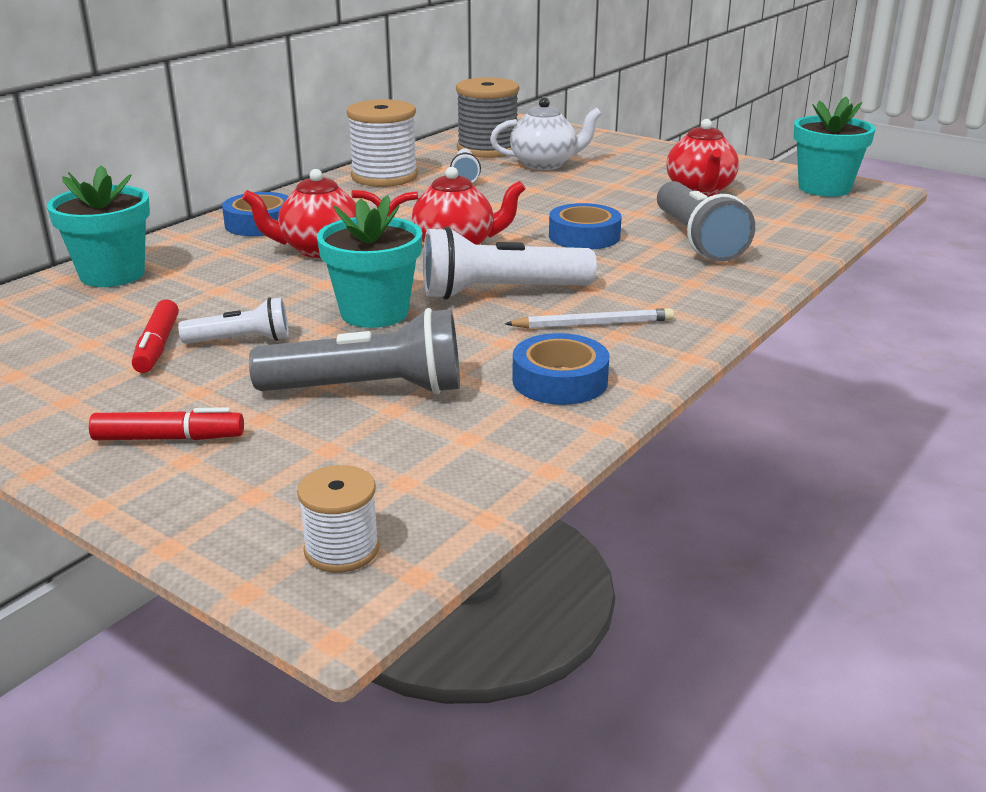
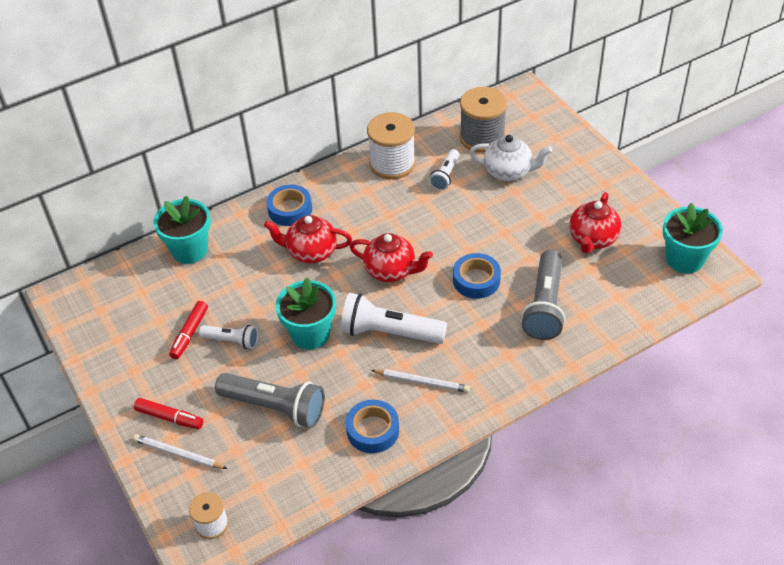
camera: 25 degrees right, 20 degrees up
none -> white pencil [133,434,227,469]

